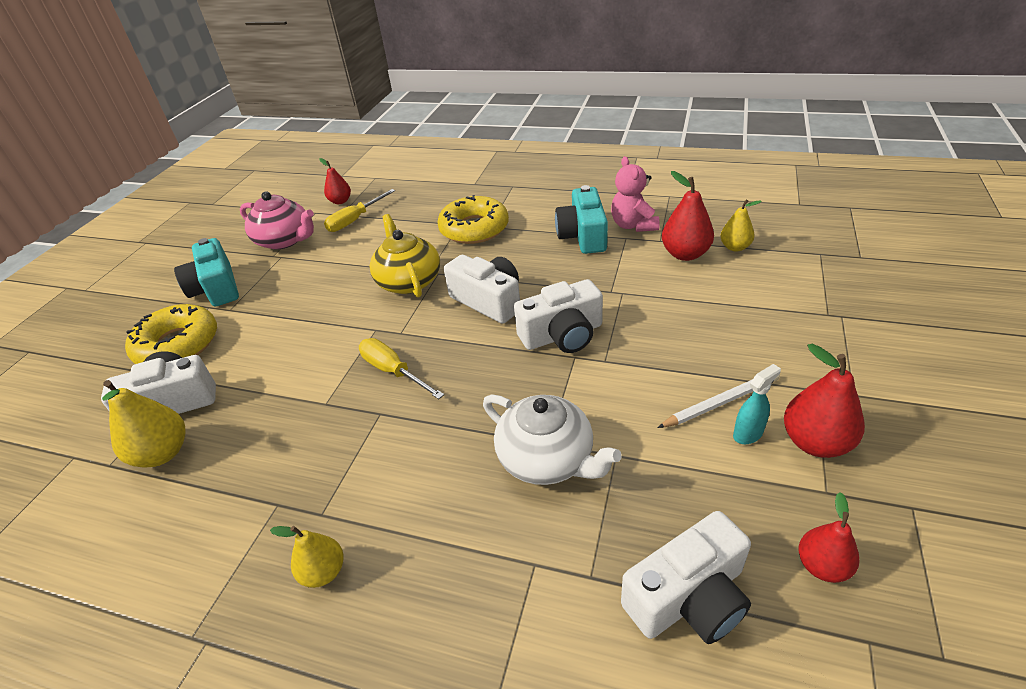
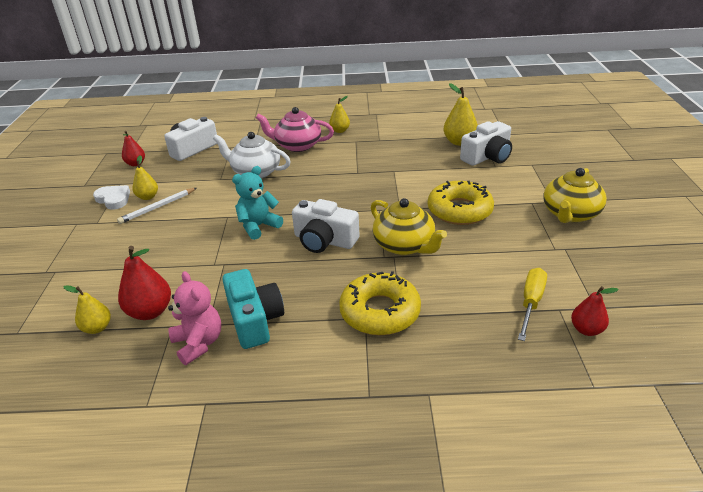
camera: 160 degrees right, 5 degrees down
yellow donut [125,304,217,364] -> yellow donut moved to [428,181,494,225]
turquoise camera [174,238,239,306] -> yellow teapot [543,168,607,223]
pink teapot [240,192,314,250] -> pink teapot moved to [256,107,334,152]
yellow screwdriver [359,338,444,399] -> none
white camera [514,279,603,353] -> turquoise teddy bear [232,166,283,240]
turquoise spray bottle [733,364,781,444] -> yellow pear [132,155,158,200]
red pear [784,344,865,458] -> white heart [93,185,130,210]

